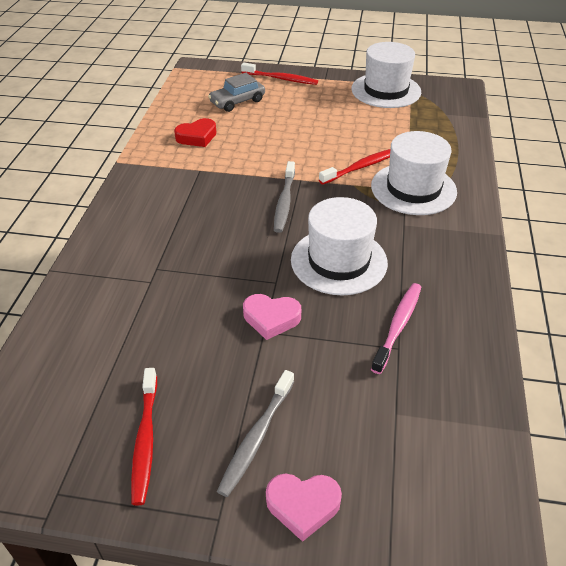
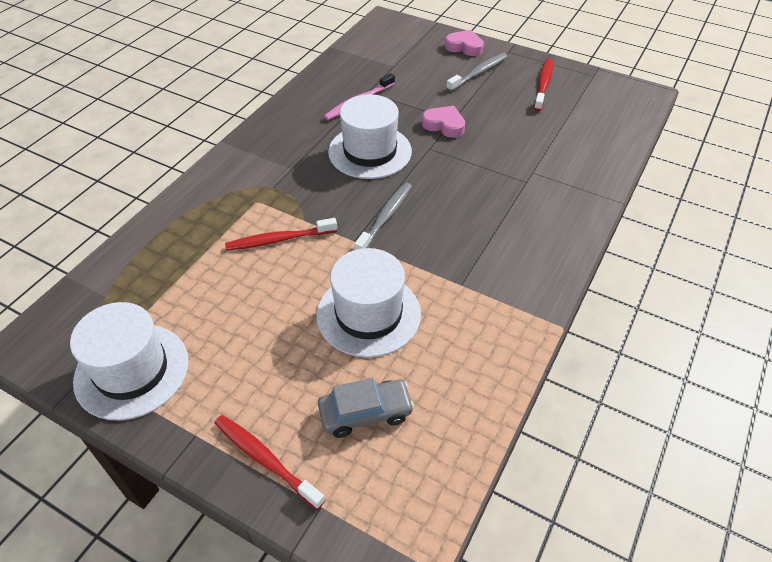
camera: 160 degrees left, 5 degrees up
red heart [174,118,217,147] -> none
white hat [371,131,457,215] -> white hat moved to [317,248,421,358]

